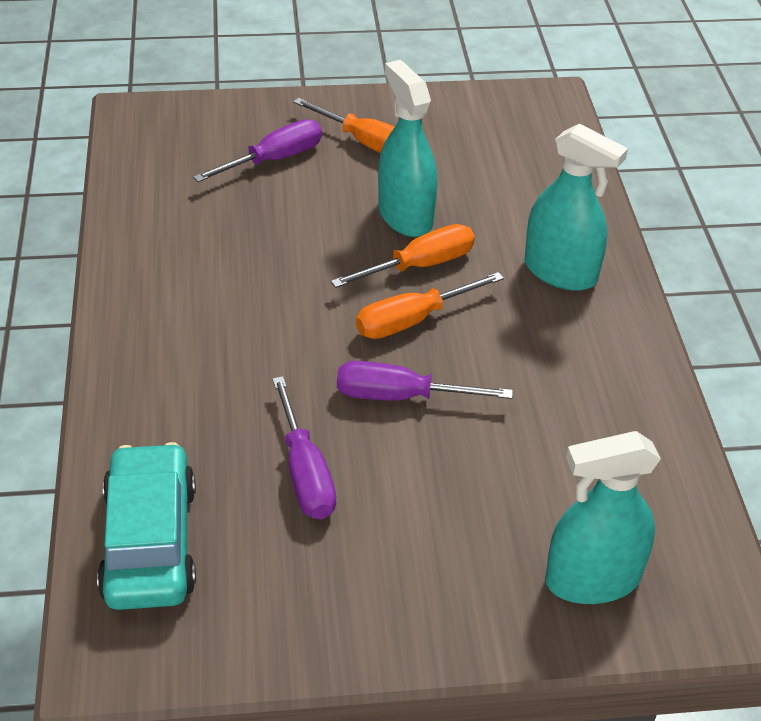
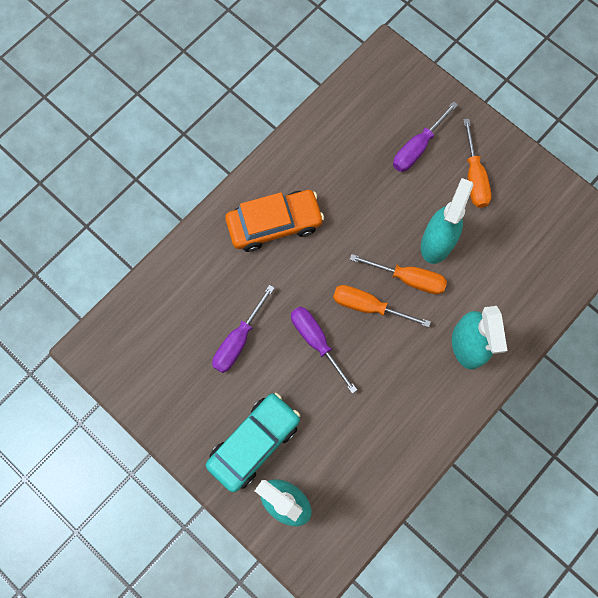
camera: 50 degrees right, 30 degrees up
turquoise car [97,442,196,610] -> turquoise car moved to [206,393,300,492]
purple screwdriver [193,119,322,182] -> purple screwdriver turned 120 degrees clockwise [393,101,458,172]
none -> orange car [225,190,324,252]

